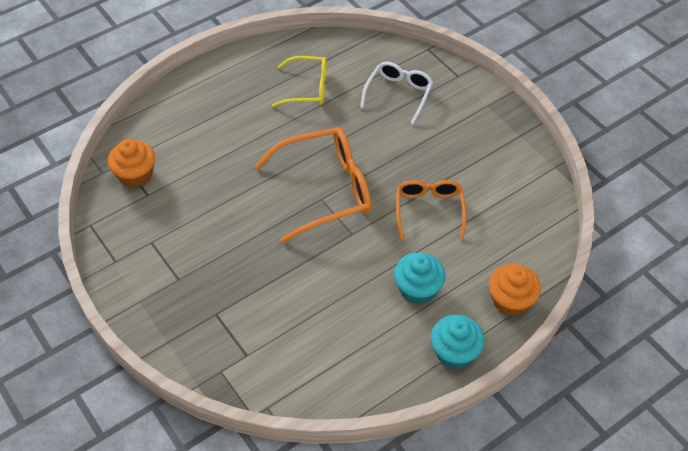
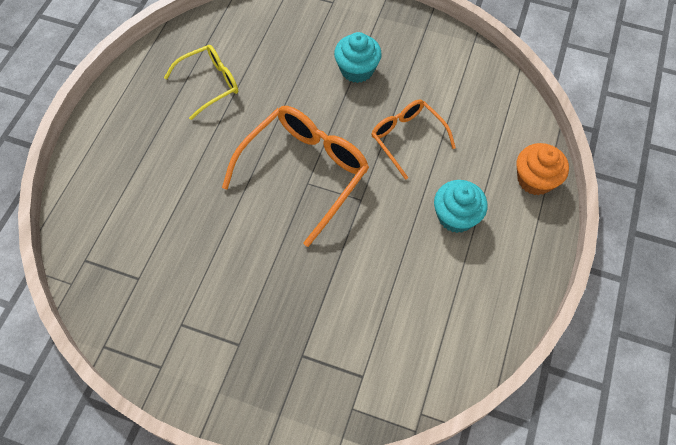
camera: 35 degrees left, 10 degrees up
orange cupcake [108,139,155,188] -> none
white glasses [360,62,433,124] -> none
turquoise cupcake [431,315,485,369] -> turquoise cupcake moved to [334,32,382,83]

